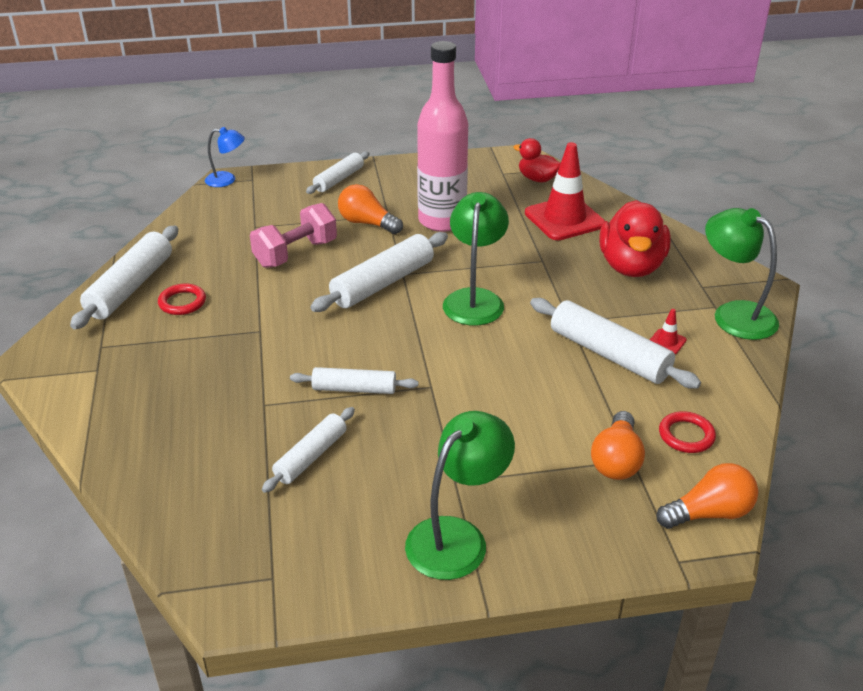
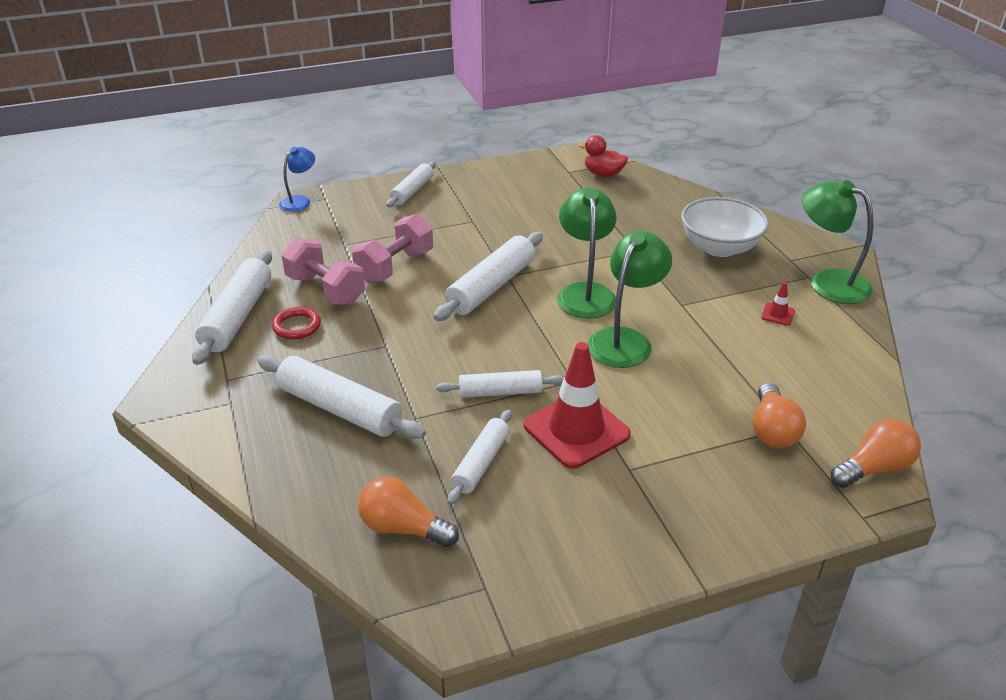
camera: 10 degrees left, 0 degrees up
blue lamp [205,127,245,187] -> blue lamp turned 45 degrees counterclockwise [279,147,315,212]
orange light bulb [338,184,403,234] -> orange light bulb moved to [358,476,459,547]
green lamp [405,411,515,580] -> green lamp moved to [588,231,672,368]
pink bottle [417,41,468,232] -> none
red traffic cone [525,142,605,240] -> red traffic cone moved to [524,342,631,469]
white rolling pin [530,298,701,389] -> white rolling pin moved to [257,355,426,439]
red duck [599,200,671,277] -> white bowl [681,197,769,257]
red ring [659,411,716,453] -> none
none -> pink dumbbell [282,238,365,305]

